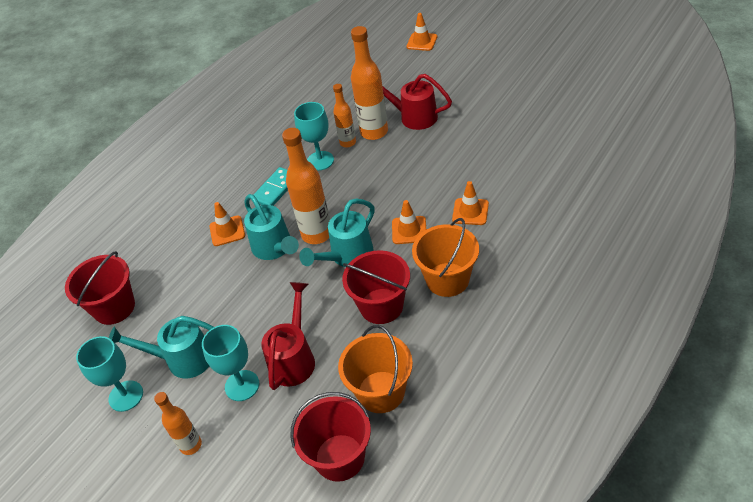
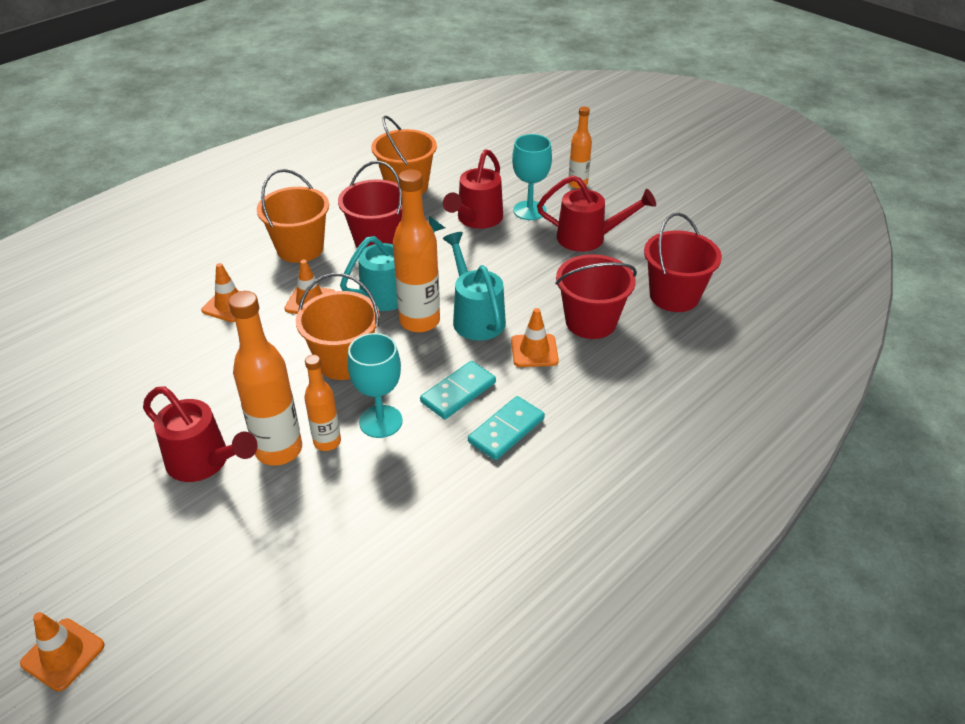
camera: 175 degrees left, 5 degrees down
turquoise goblet [76,336,143,412] -> none
turquoise watering can [109,316,214,378] -> red watering can [537,175,656,252]
red bucket [290,392,371,482] -> red bucket moved to [556,254,637,339]
none -> orange bucket [296,273,380,380]
none -> turquoise domino [468,396,545,460]

